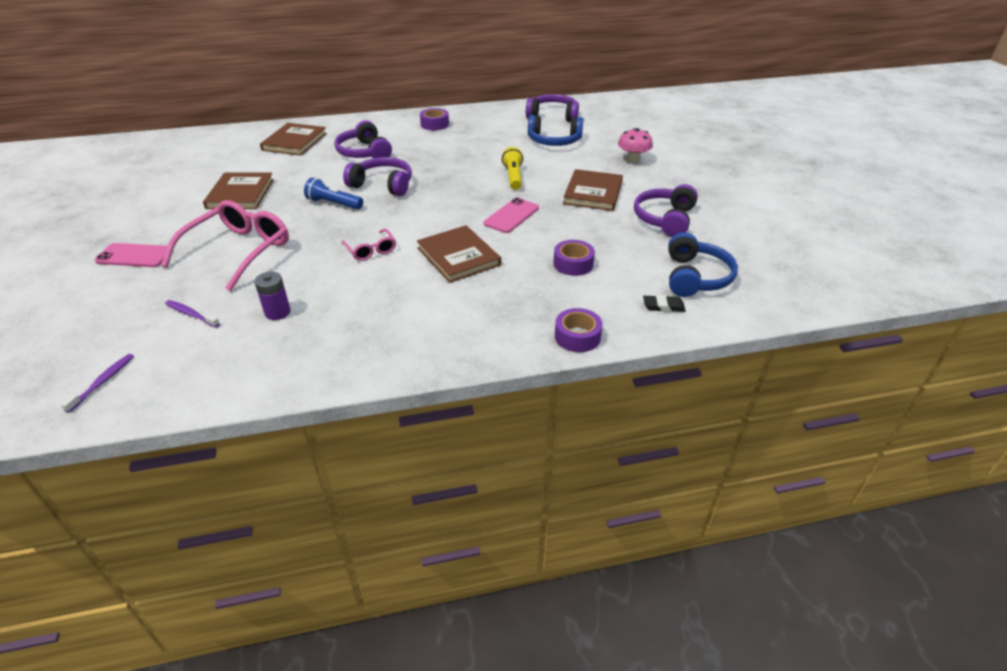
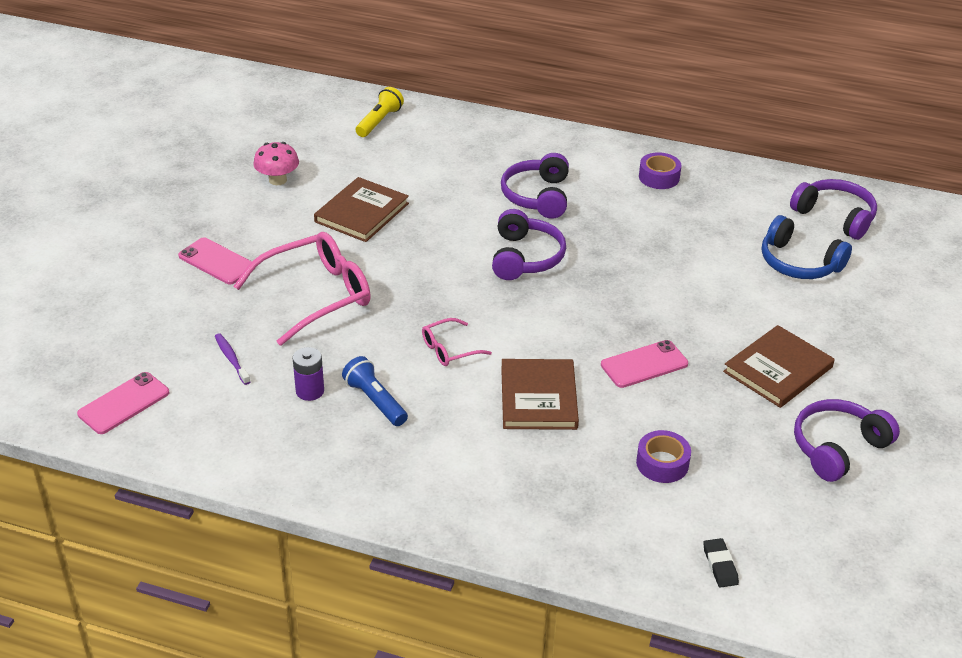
camera: 30 degrees right, 0 degrees up
purple toothbrush [60,354,134,413] -> pink phone [77,372,169,434]
brown book [260,123,327,156] -> none
blue flashlight [304,178,363,209] -> blue flashlight moved to [342,356,408,426]
pink glasses [341,229,396,261] -> pink glasses turned 60 degrees clockwise [422,318,492,366]
purple headphones [343,157,412,196] -> purple headphones turned 45 degrees clockwise [492,209,566,280]
yellow flashlight [502,147,523,190] -> yellow flashlight moved to [356,87,404,137]
purple tape [555,308,603,352] -> none
pink mushroom [618,128,653,163] -> pink mushroom moved to [253,142,299,185]
black eraser [643,295,686,312] -> black eraser turned 45 degrees clockwise [703,538,739,588]
blue headphones [668,233,738,297] -> none

